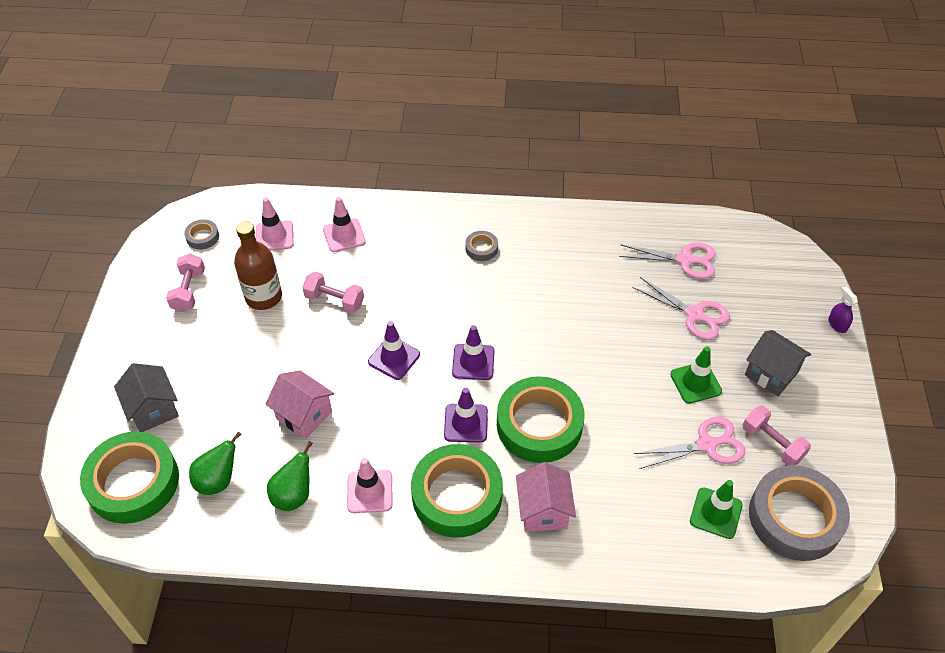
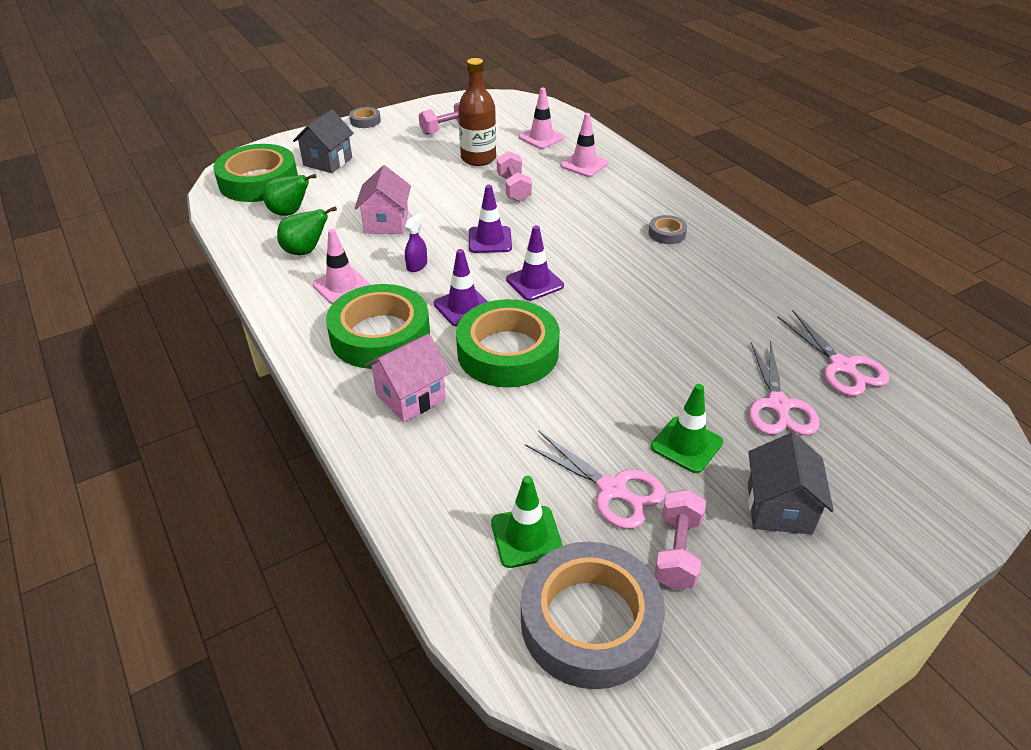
camera: 55 degrees right, 10 degrees down
grey tape [184,219,219,249] -> grey tape moved to [349,107,381,128]
purple spray bottle [828,286,858,333] -> purple spray bottle moved to [405,213,427,272]

